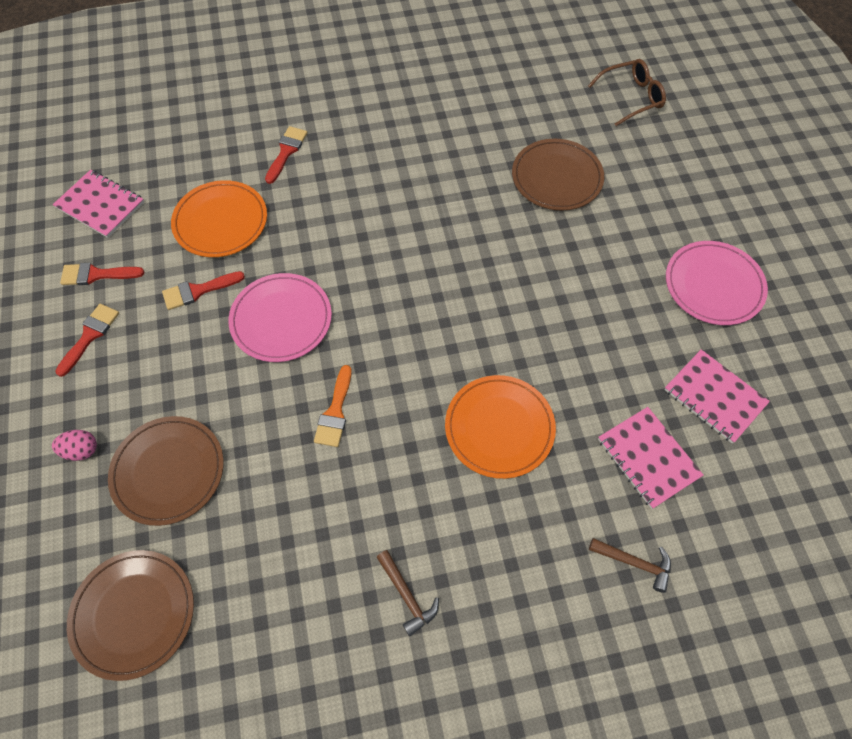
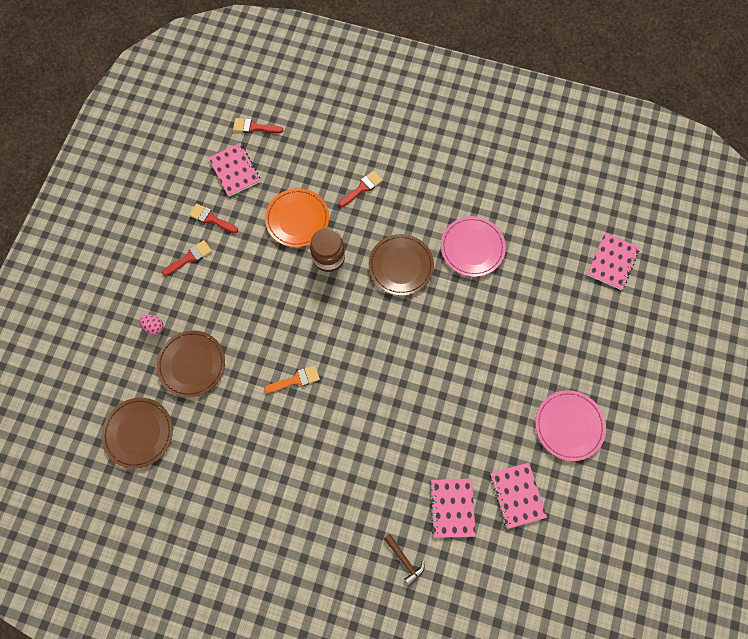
camera: 30 degrees right, 10 degrees up
red brush [162,271,245,310] -> red brush moved to [233,118,283,133]
pink plate [228,273,332,362] -> pink plate moved to [441,216,506,277]
orange brush [314,365,352,447] -> orange brush turned 150 degrees counterclockwise [264,365,320,393]
brown hammer [376,550,439,636] -> none
orange plate [445,375,556,479] -> none
brown plate [512,139,604,211] -> brown plate moved to [369,234,434,296]
brown glasses [588,59,666,126] -> pink notebook [587,232,640,290]
none -> brown jar [310,228,345,272]

